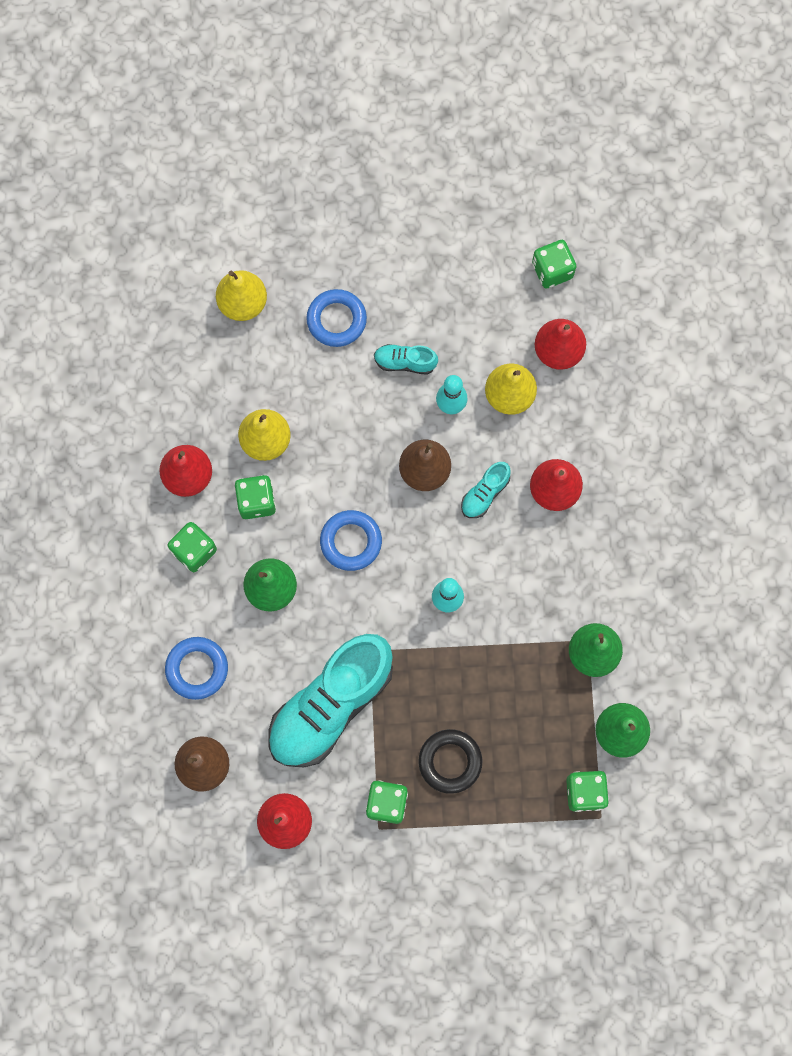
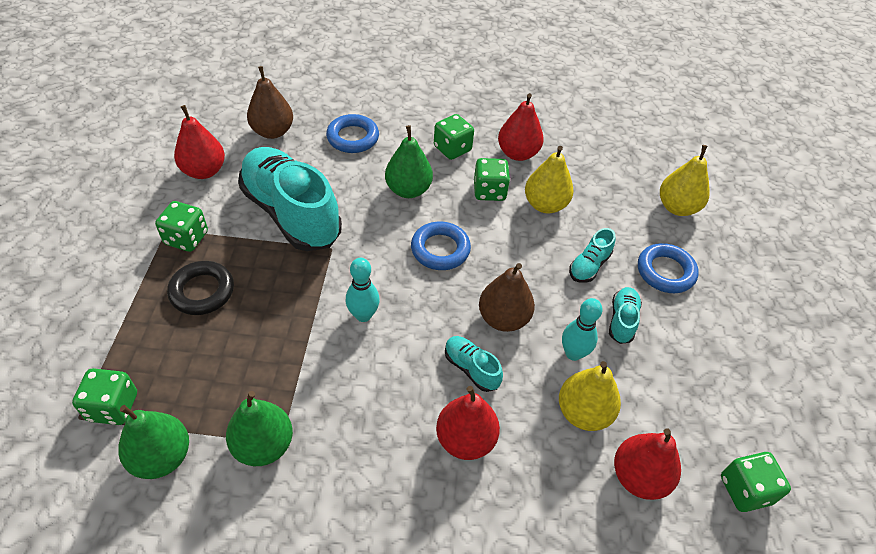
camera: 95 degrees right, 25 degrees down
none -> turquoise shoe [569,228,615,283]

